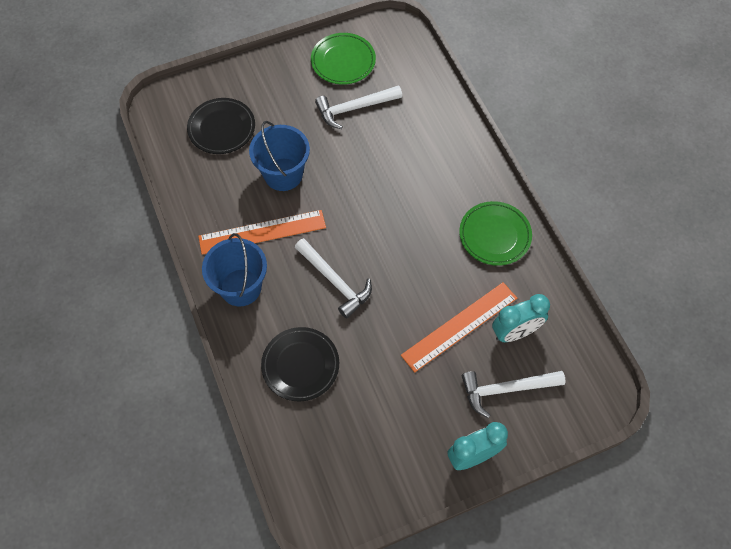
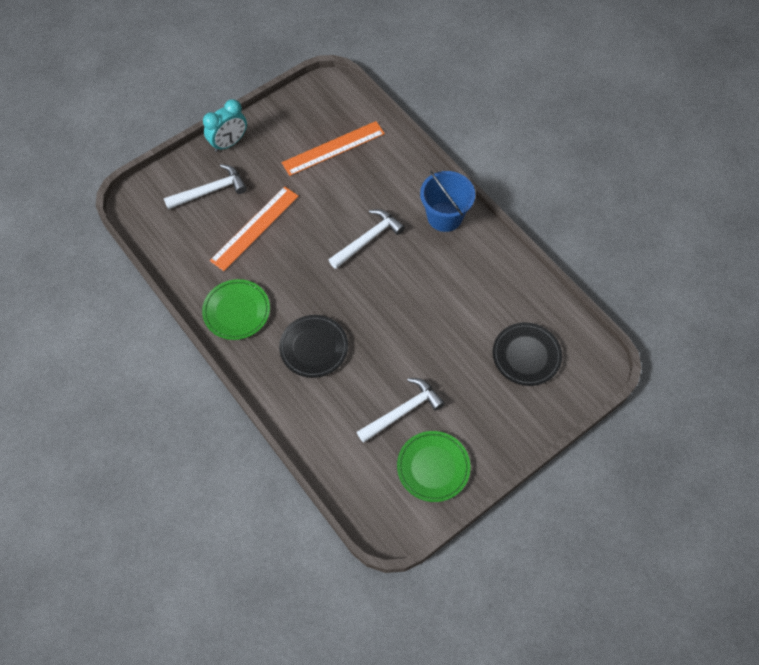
camera: 165 degrees right, 0 degrees up
orange ruler [198,210,326,255] -> orange ruler moved to [282,121,385,176]
blue bucket [249,121,310,191] -> none
black plate [261,327,339,401] -> black plate moved to [279,315,348,378]
white hammer [295,238,372,319] -> white hammer turned 105 degrees clockwise [329,209,405,269]
turquoise clock [492,294,550,342] -> none

